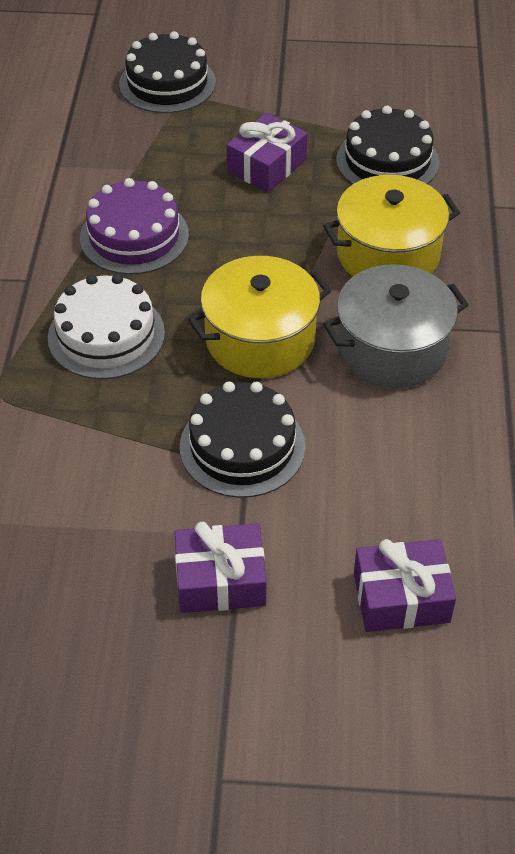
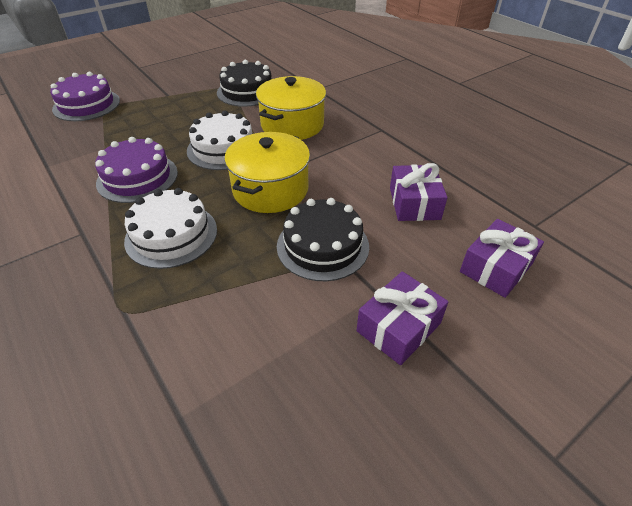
camera: 40 degrees left, 5 degrees down
black cake [119,31,216,113] -> purple cake [50,72,120,121]
purple gift [227,113,308,192] -> purple gift moved to [390,163,447,221]
grey pot [323,264,469,388] -> none
none -> white cake [187,111,253,170]

